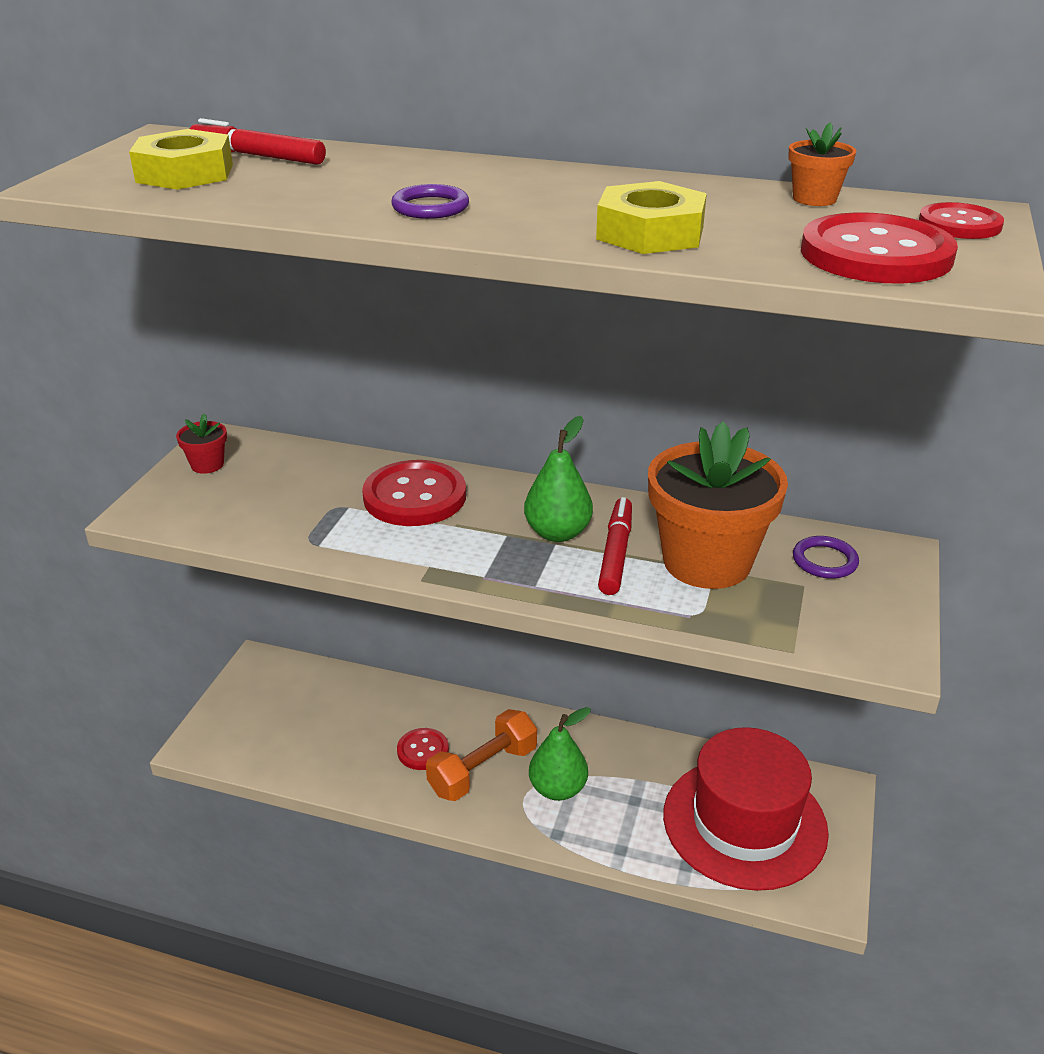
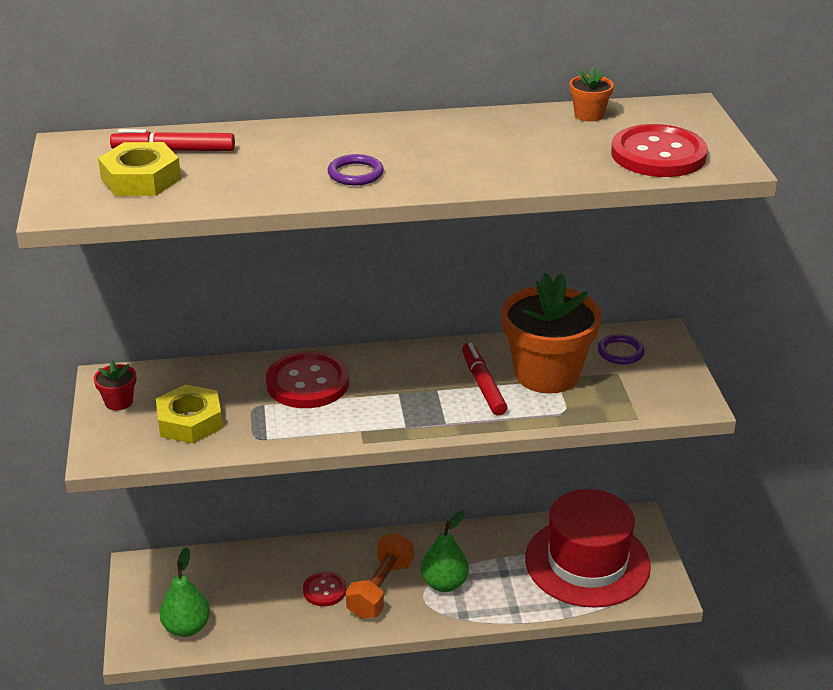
camera: 25 degrees left, 0 degrees up
green pear [524,416,593,542] -> green pear moved to [160,547,210,637]
yellow nut [596,181,707,254] -> yellow nut moved to [156,384,223,444]
red button [919,202,1004,239] -> none

